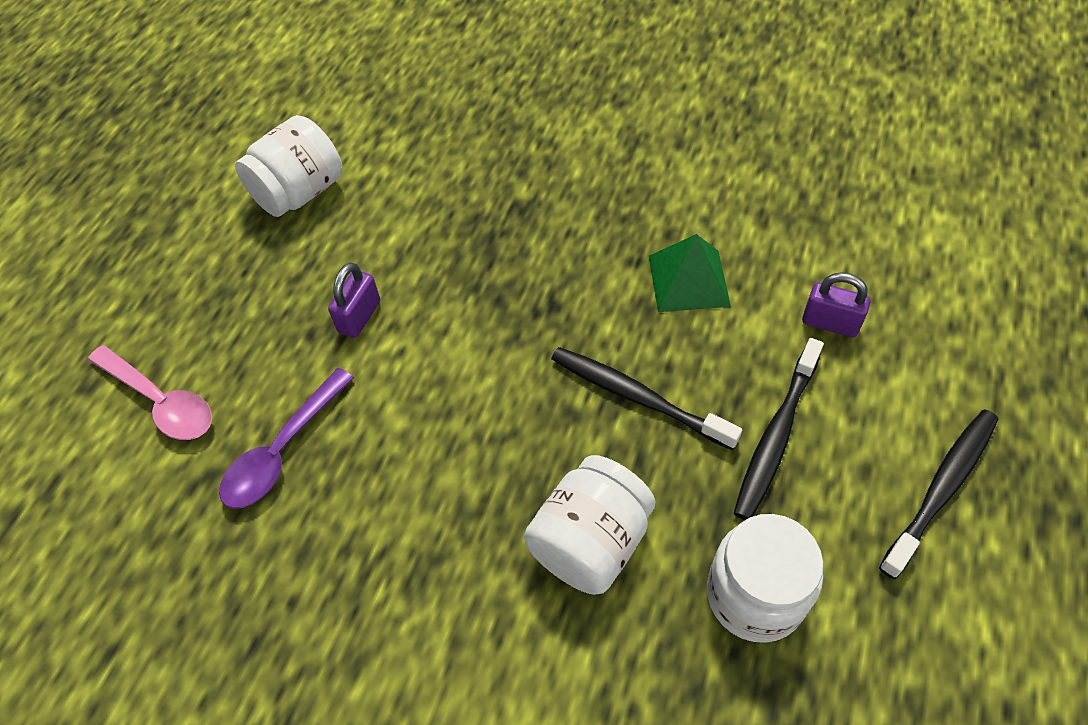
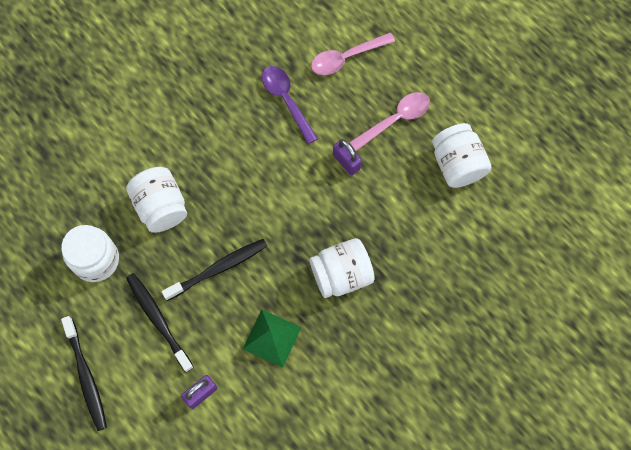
camera: 115 degrees right, 15 degrees up
none -> white jar [310,238,375,298]
none -> pink spoon [349,92,430,151]

